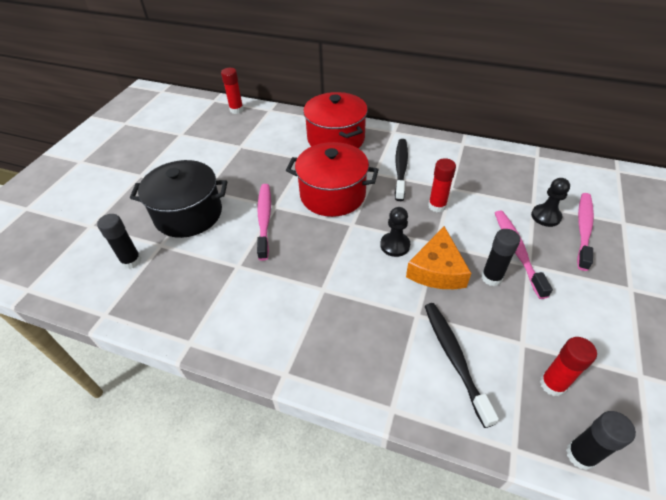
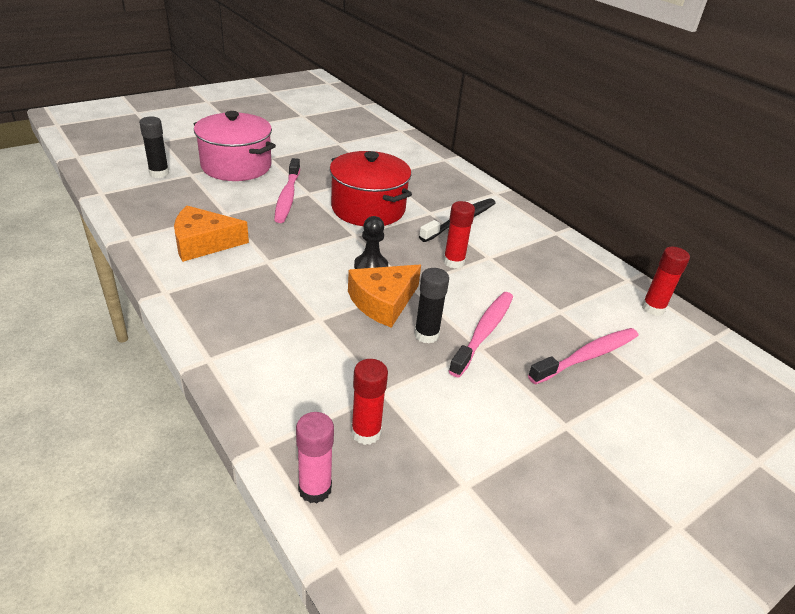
camera: 30 degrees right, 10 degrees down
black pot [130,160,227,238] -> pink pot [194,111,276,181]
red glue stick [221,68,244,114] -> red glue stick moved to [642,247,690,316]
pink toothbrush [257,184,271,261] -> pink toothbrush turned 150 degrees clockwise [274,158,300,223]
red pot [303,92,368,148] -> none
black toothbrush [425,303,499,428] -> none
black pawn [531,178,570,227] -> none
black glue stick [566,411,636,470] -> pink glue stick [296,412,334,504]
none -> orange cheese [174,206,249,262]

